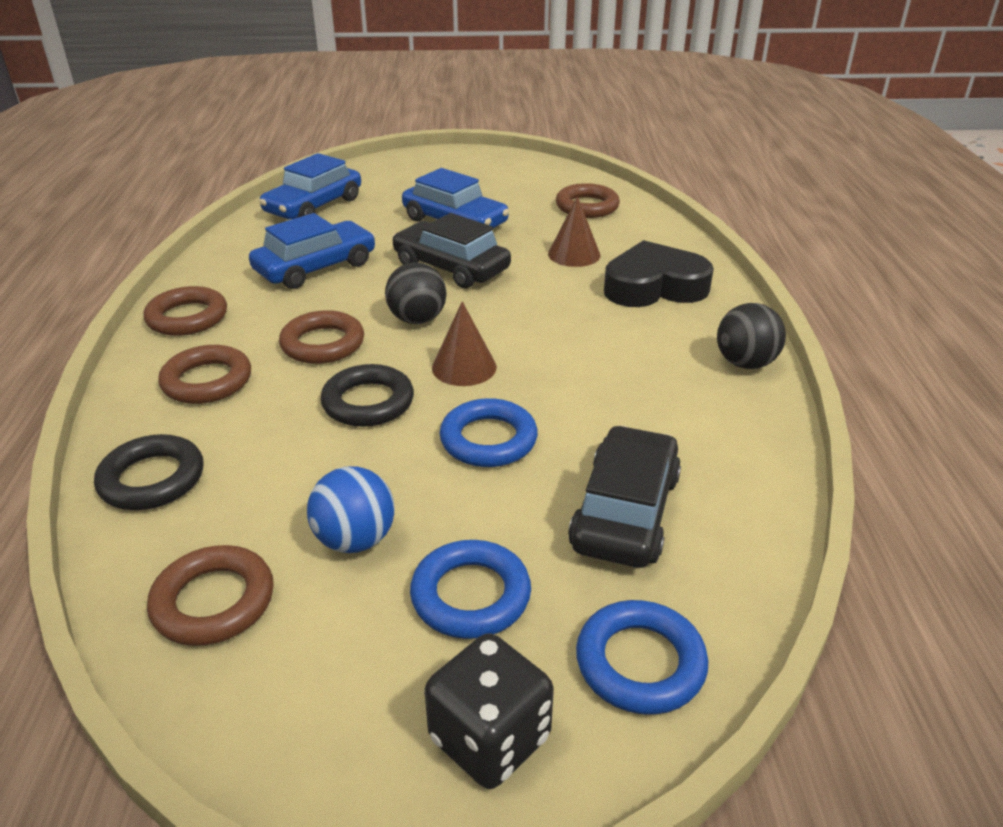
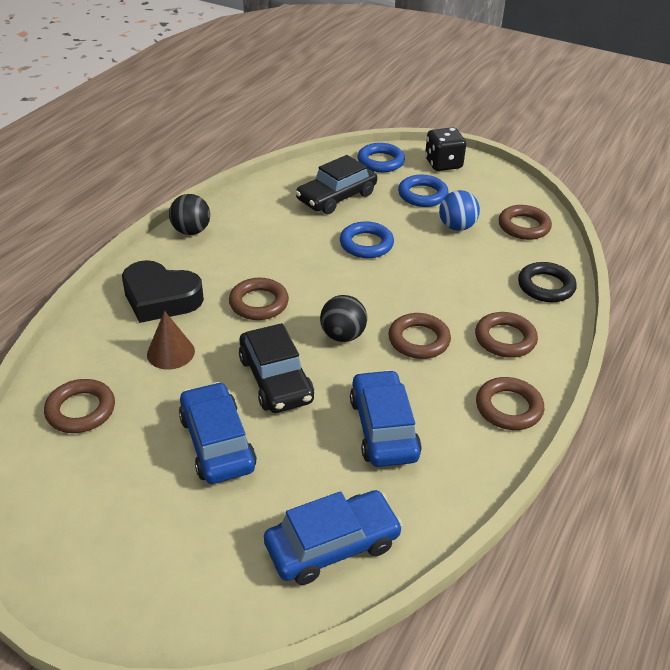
camera: 150 degrees left, 5 degrees up
blue car [249,213,376,289] -> blue car turned 90 degrees clockwise [350,370,422,467]
black ring [320,364,414,427] -> none
brown cone [432,301,497,386] -> none
none -> brown ring [229,278,289,320]

